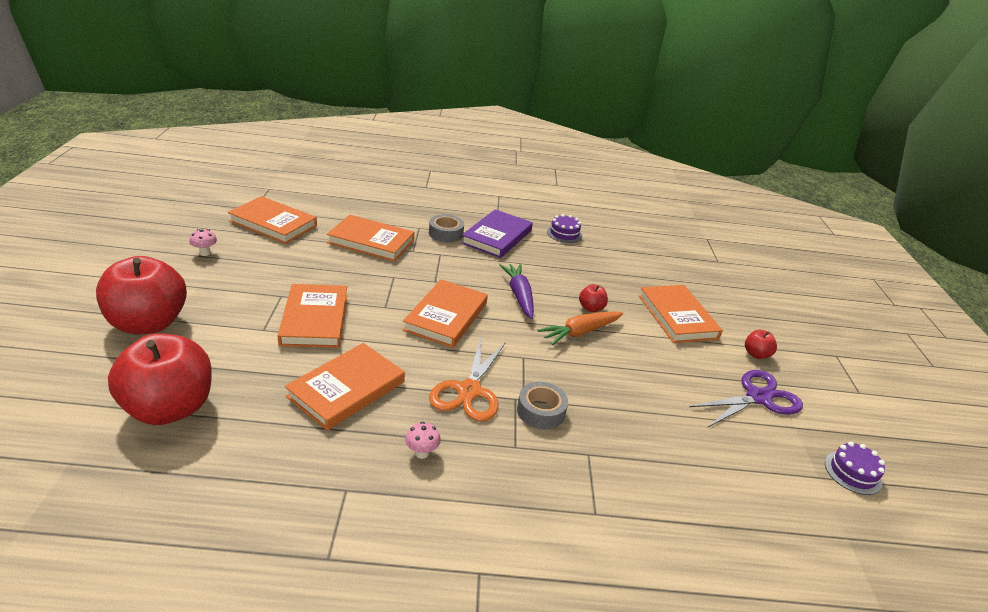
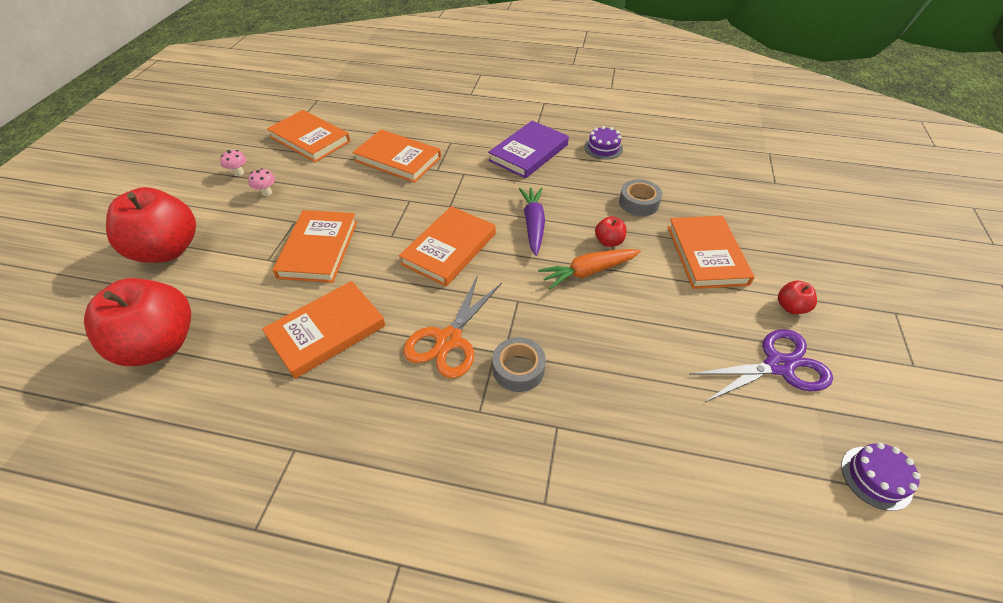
camera: 15 degrees right, 15 degrees up
pink mushroom [405,422,441,459] -> pink mushroom moved to [248,168,275,196]
grey tape [429,214,464,243] -> grey tape moved to [619,179,662,216]

